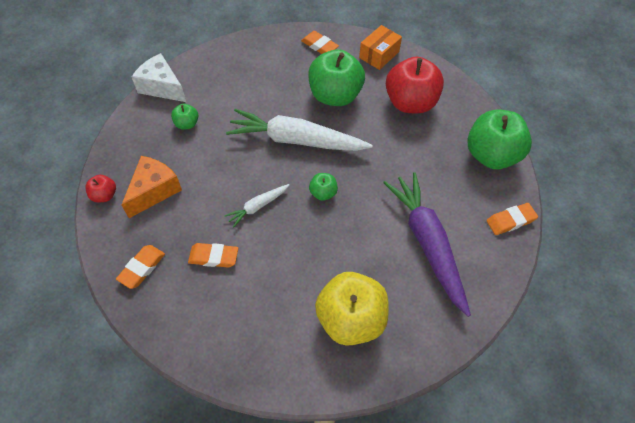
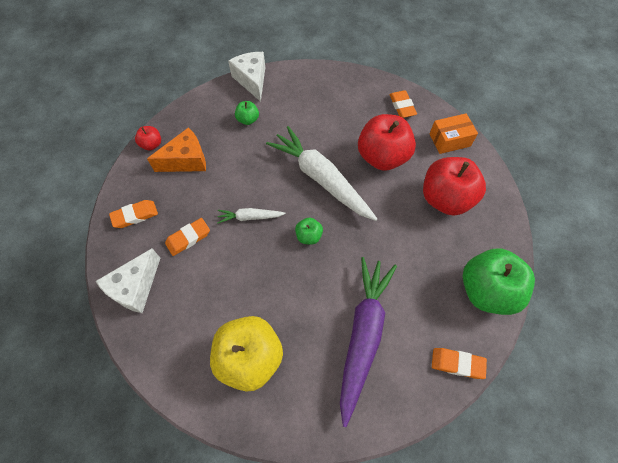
camera: 35 degrees right, 5 degrees up
orange eraser [188,243,238,267] -> orange eraser turned 75 degrees counterclockwise [165,218,210,256]
green apple [308,49,365,106] -> red apple [358,114,416,171]
none -> white cheese [96,249,160,313]

